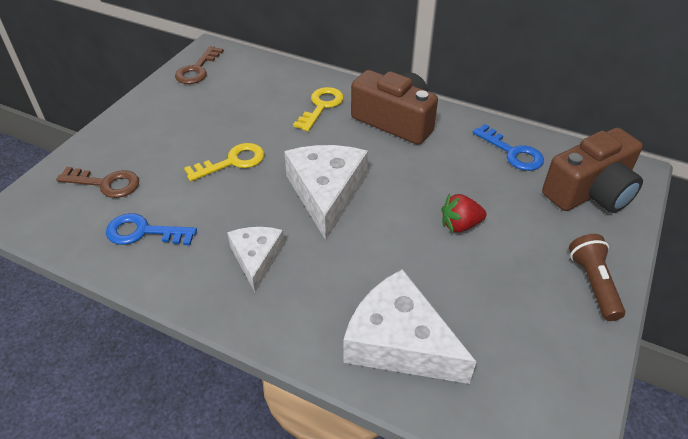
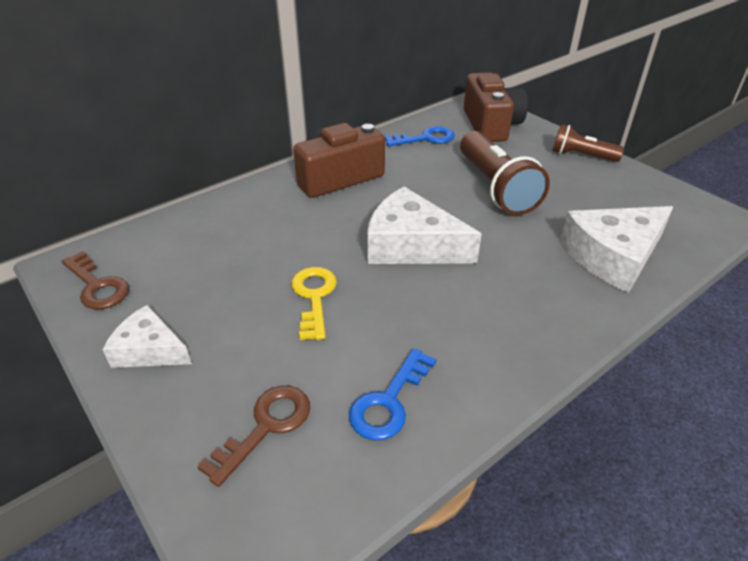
camera: 65 degrees left, 5 degrees down
white cheese [227,227,285,292] -> white cheese moved to [103,305,192,368]
yellow key [293,87,344,131] -> none
red strawberry [442,193,486,232] -> brown flashlight [460,131,550,215]

